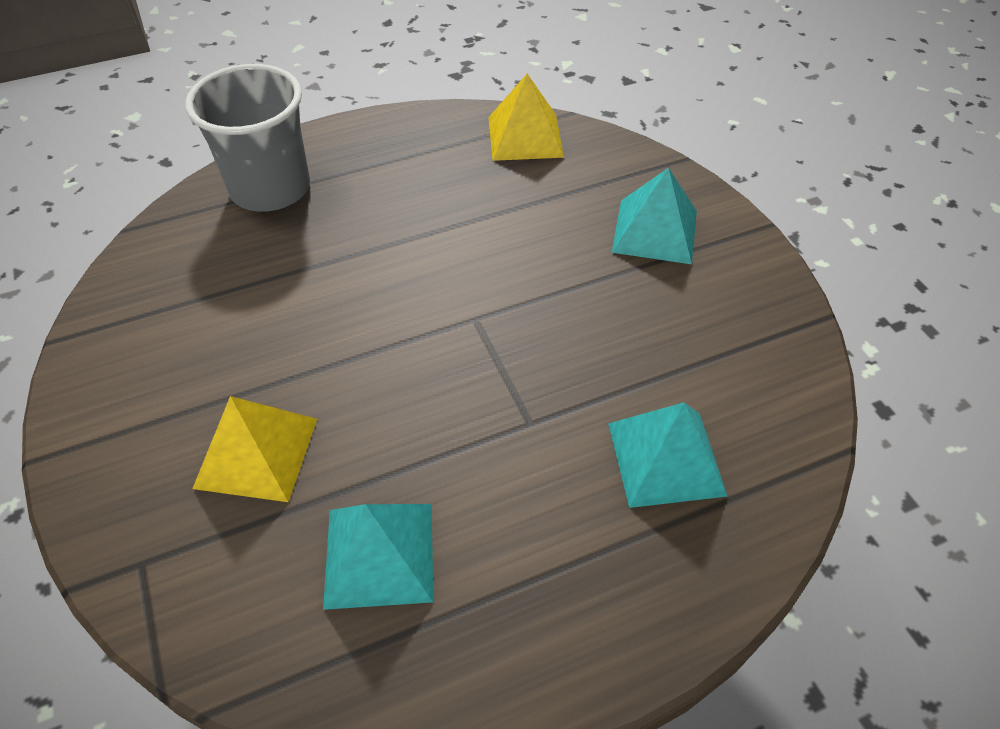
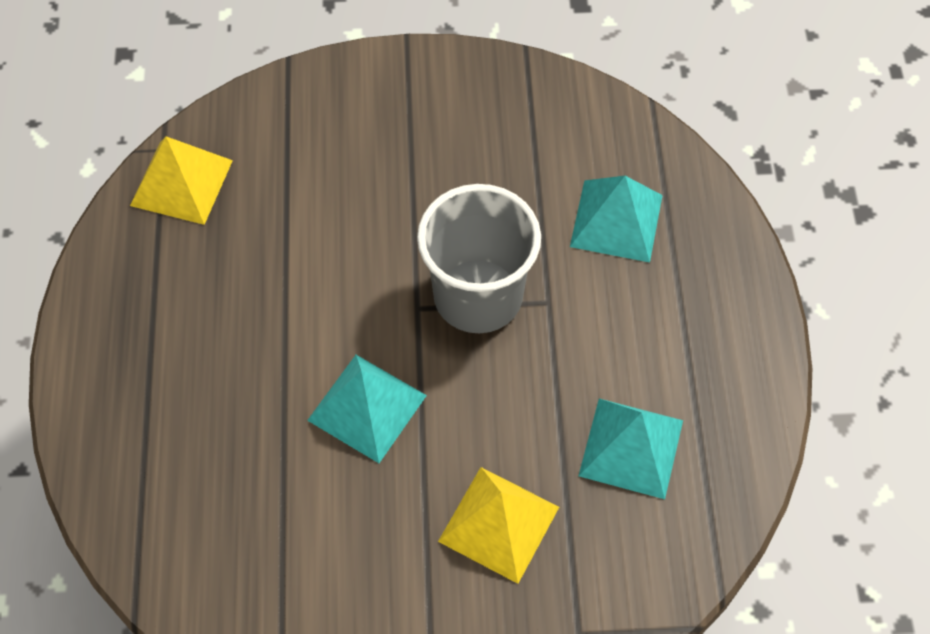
camera: 70 degrees left, 10 degrees up
grey cup [185,64,310,212] -> grey cup moved to [417,184,541,333]
turquoise pyramid [612,168,697,264] -> turquoise pyramid moved to [307,355,427,463]

